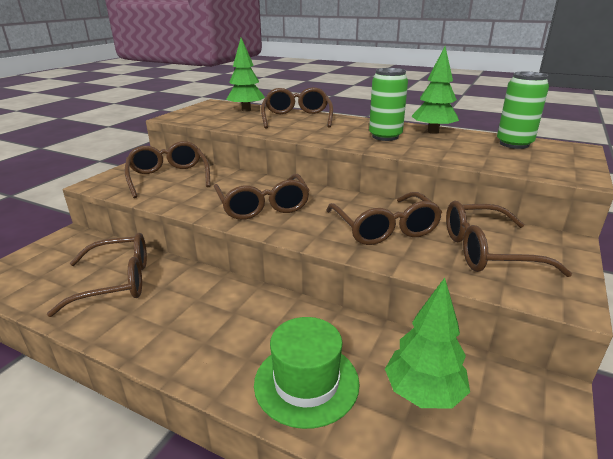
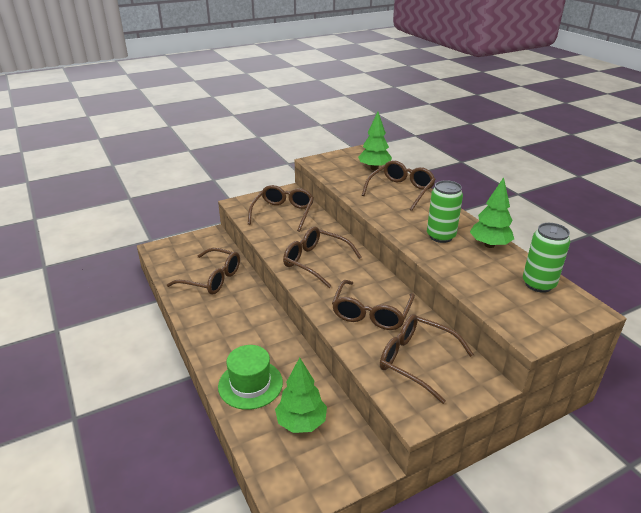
camera: 35 degrees right, 5 degrees up
brown glasses [214,174,310,220] -> brown glasses turned 105 degrees clockwise [283,227,362,288]

